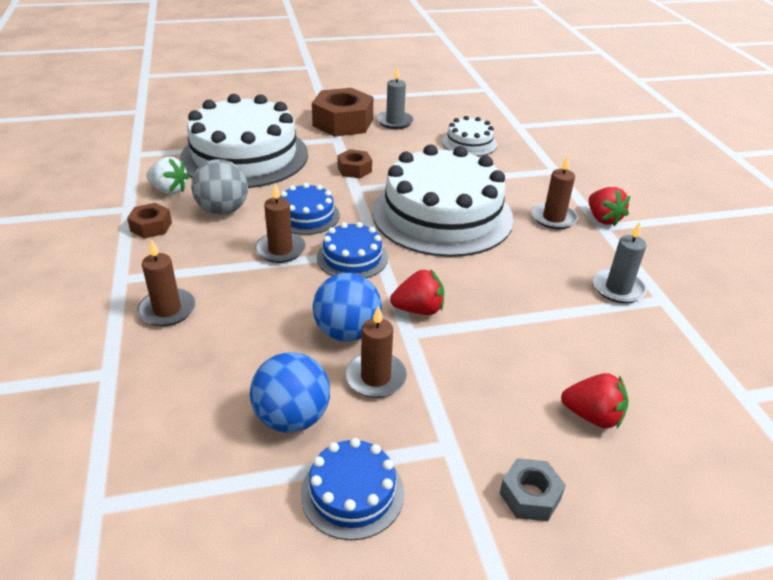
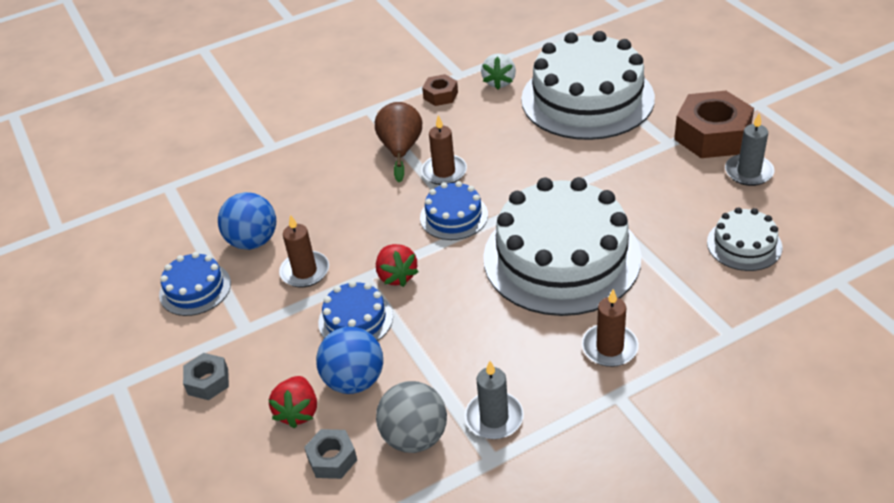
camera: 80 degrees right, 5 degrees up
brown candle [137,239,195,326] -> none
grey ball [191,159,248,215] -> grey ball moved to [376,381,447,453]
blue cake [280,183,340,235] -> blue cake moved to [318,281,393,341]
blue ball [313,273,382,342] -> blue ball moved to [316,327,383,394]
brown nut [337,149,372,178] -> none
red strawberry [589,187,630,226] -> none
none -> grey nut [304,429,357,479]
none -> brown pear [375,102,422,183]

